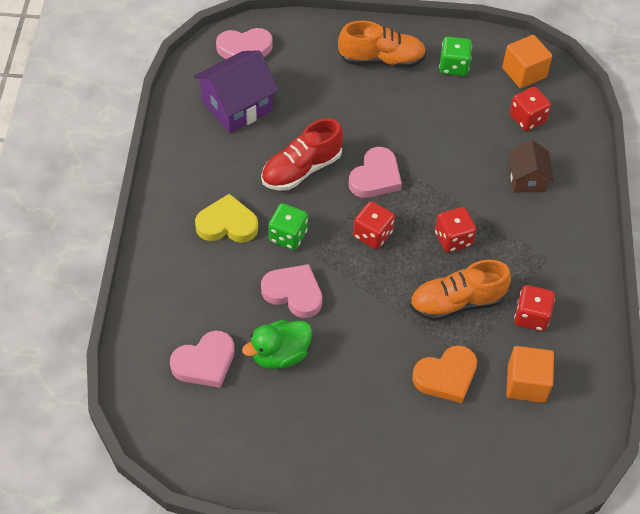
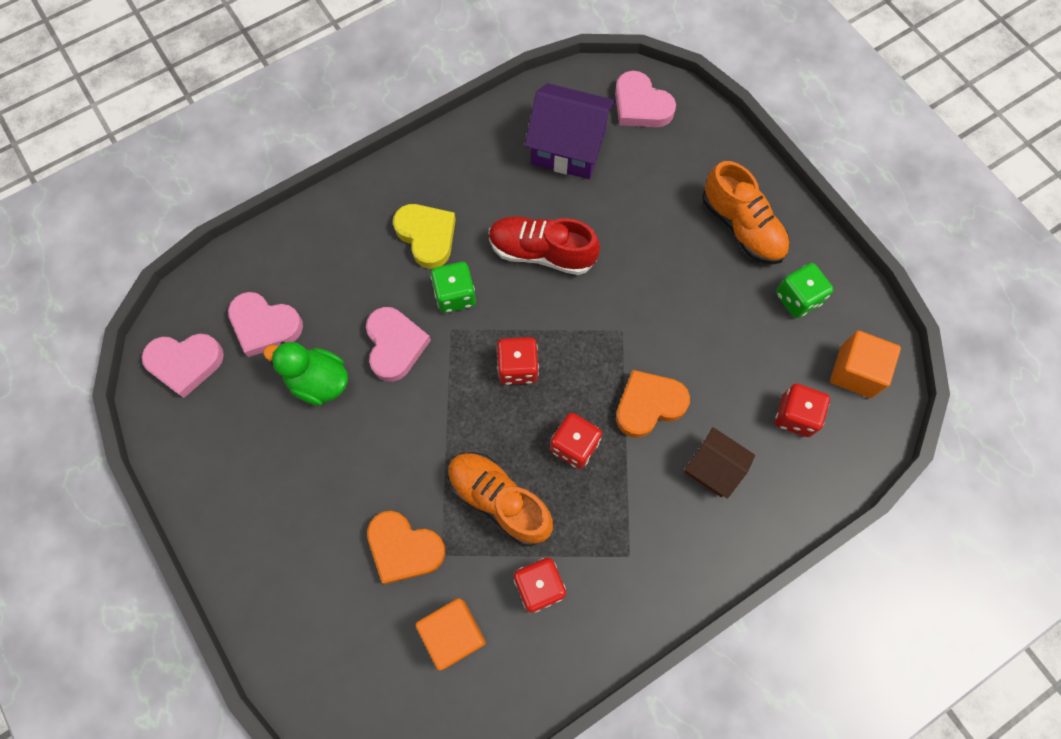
camera: 55 degrees right, 15 degrees up
pink heart [349,147,402,198] -> pink heart moved to [142,334,224,398]
brown house [509,140,554,192] -> brown house turned 75 degrees clockwise [685,427,755,499]
none -> orange heart [616,370,690,438]

